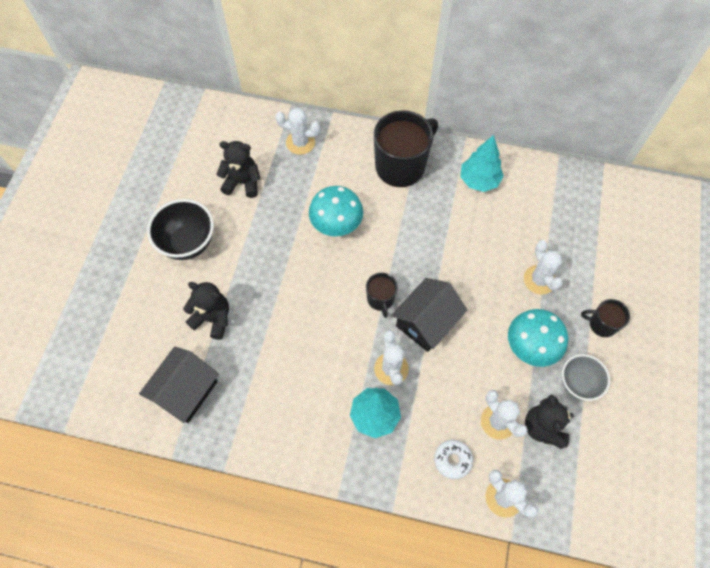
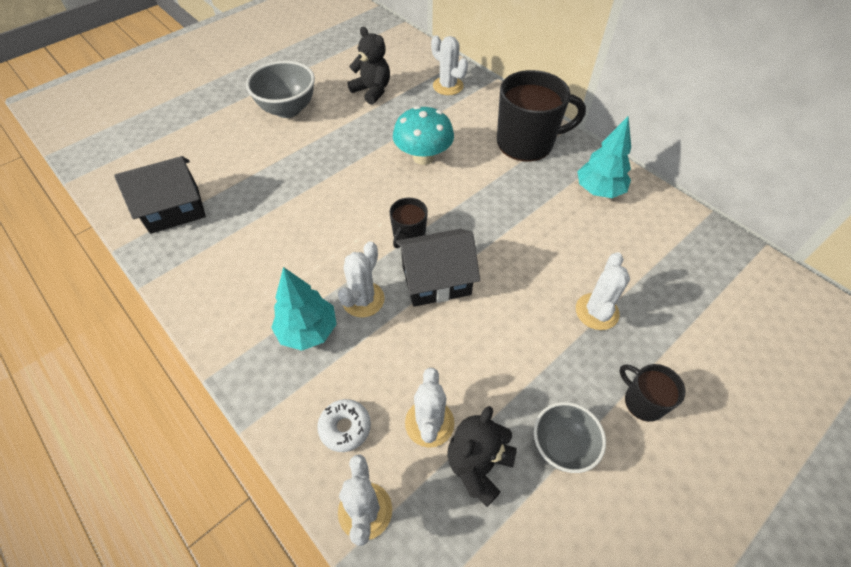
camera: 35 degrees right, 10 degrees down
black bowl [147,199,214,260] -> grey bowl [246,60,315,118]
black teddy bear [183,282,229,340] -> none
turquoise mushroom [508,309,568,367] -> none

